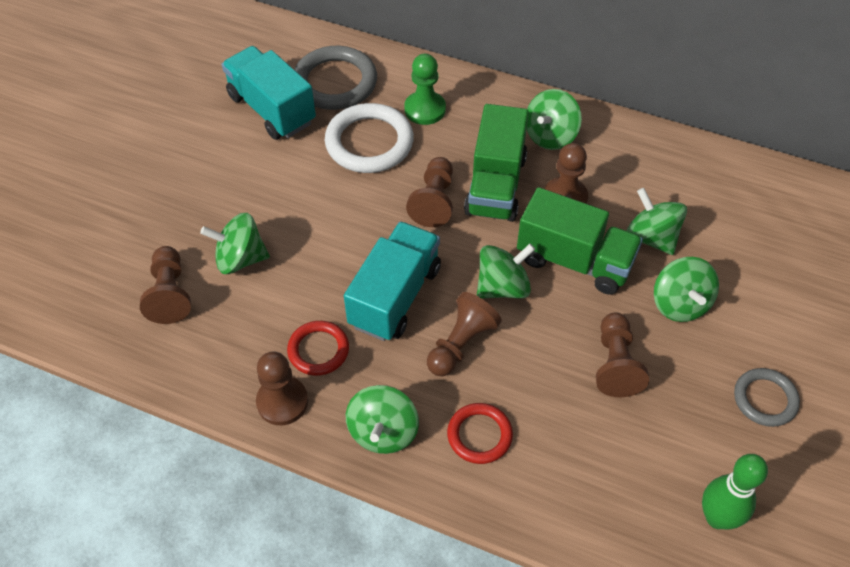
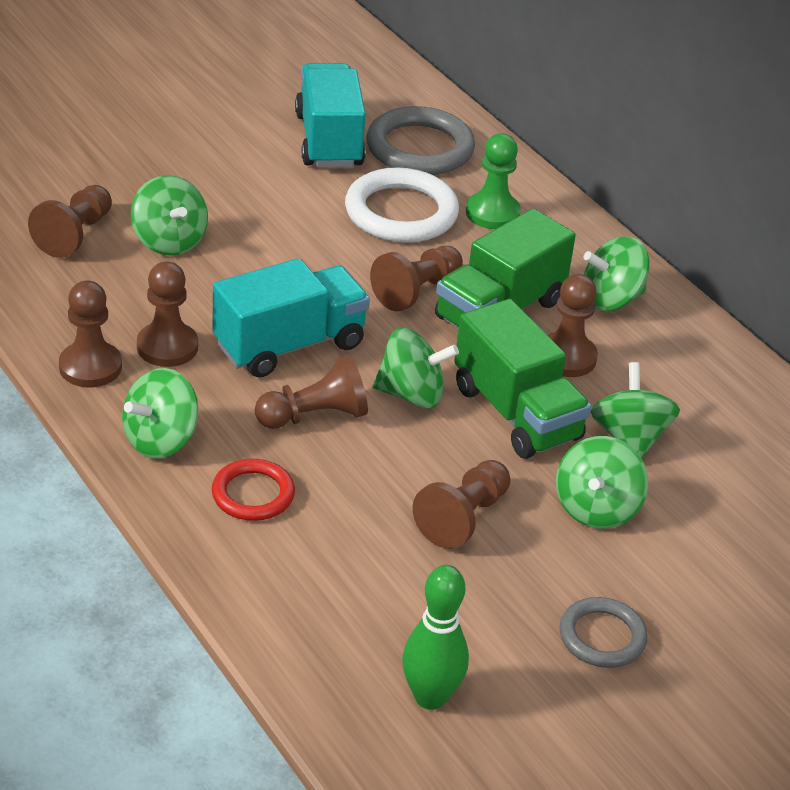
camera: 30 degrees right, 15 degrees down
green spinning top [200,213,270,274] -> green spinning top turned 150 degrees counterclockwise [131,175,208,256]
red ring [287,321,349,376] -> brown pawn [137,262,198,367]

